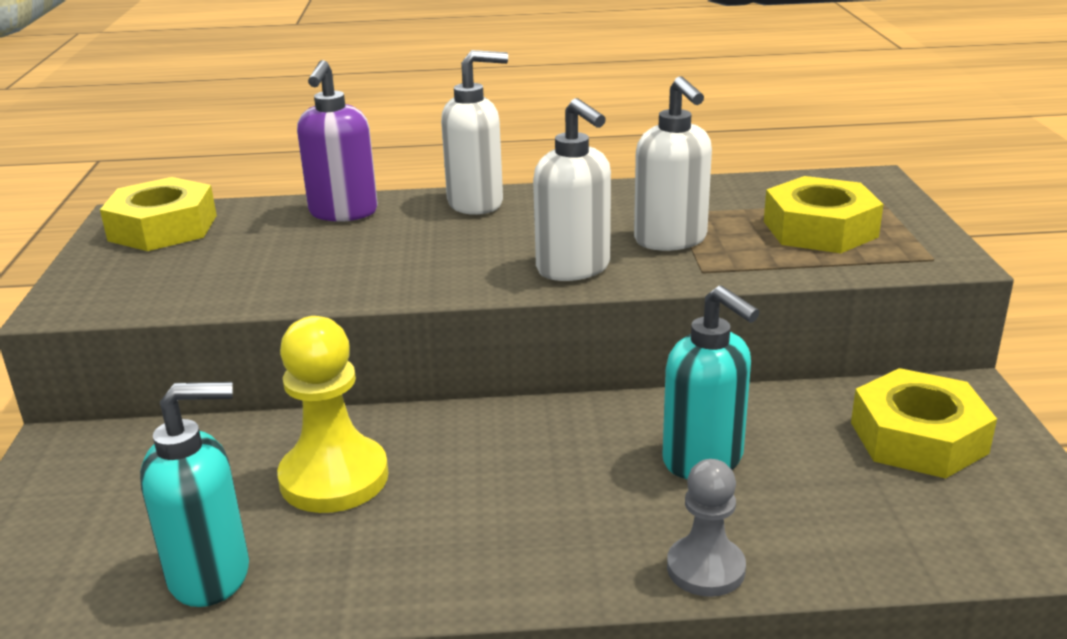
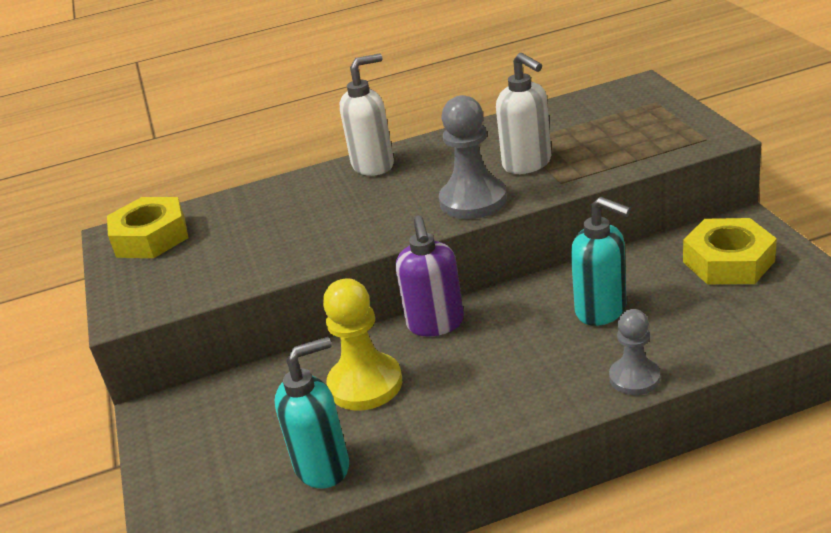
camera: 10 degrees left, 5 degrees up
purple soap dispenser [297,60,378,222] -> purple soap dispenser moved to [396,216,464,336]
white soap dispenser [533,98,611,281] -> grey pawn [439,95,507,219]
yellow nut [764,176,884,253] -> none

